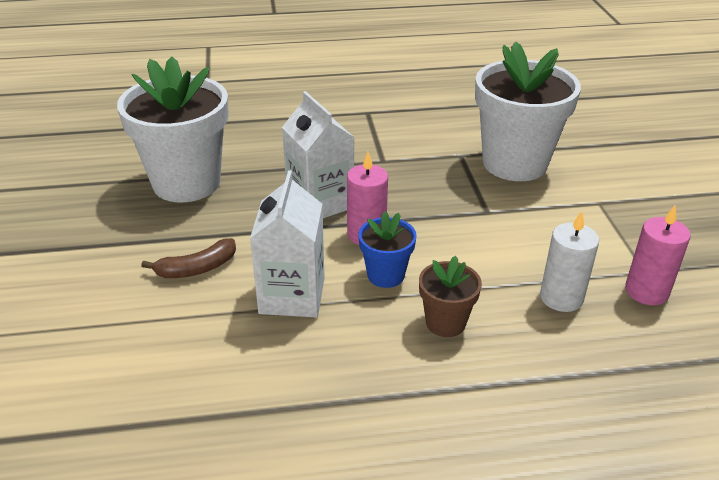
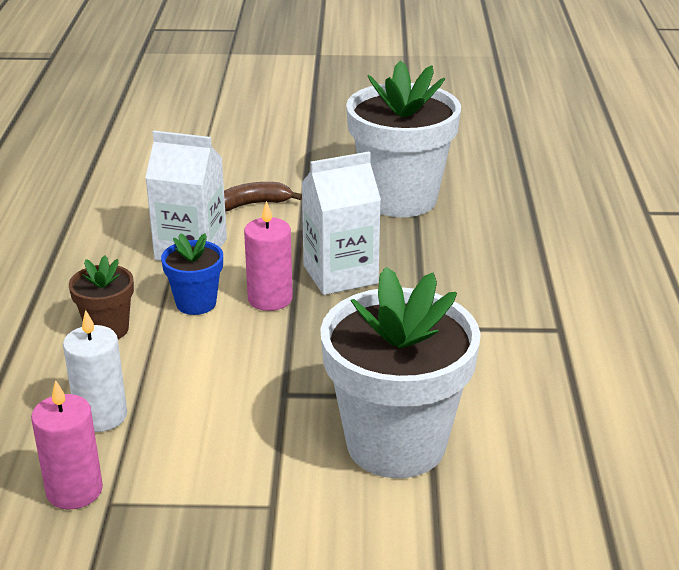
camera: 100 degrees right, 5 degrees down
brown banana [141,238,236,278] -> brown banana turned 90 degrees clockwise [224,182,302,211]

